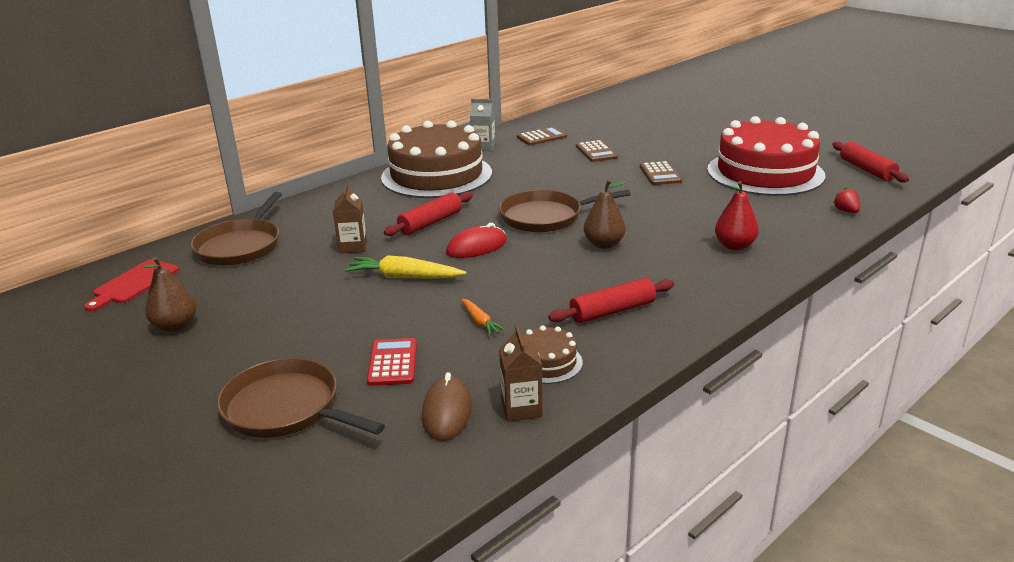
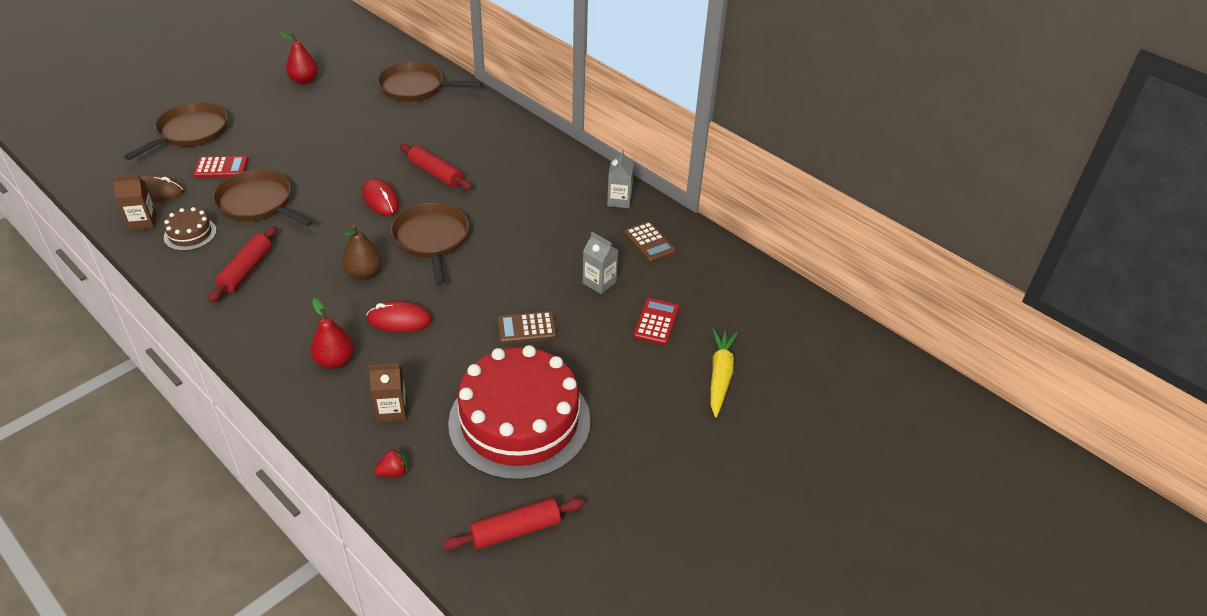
camera: 85 degrees right, 15 degrees up
red cutting board [84,259,179,312] -> none
brown pear [143,257,196,332] -> red pear [279,32,318,84]
brown carton [333,184,367,254] -> brown carton moved to [369,364,407,422]
yellow carrot [345,255,466,279] -> yellow carrot moved to [710,328,738,417]
brown cake [381,120,492,198] -> none
orange carrot [461,299,505,335] -> brown pan [213,170,313,226]
red rolling pin [548,278,674,323] -> red rolling pin turned 45 degrees clockwise [209,226,277,302]
brown calculator [576,140,618,162] -> grey carton [583,232,618,294]
none -> red mouse [366,301,432,332]
none -> red calculator [634,298,679,345]

